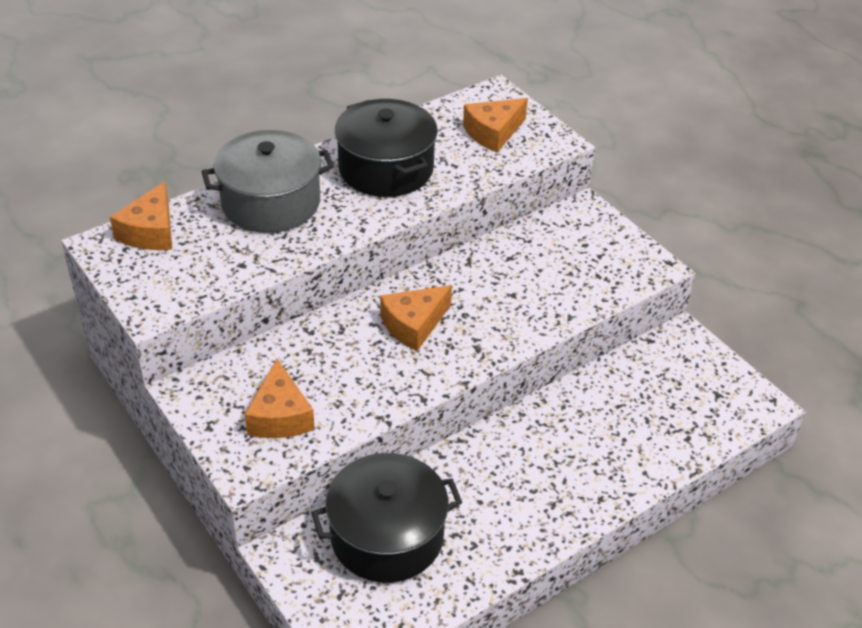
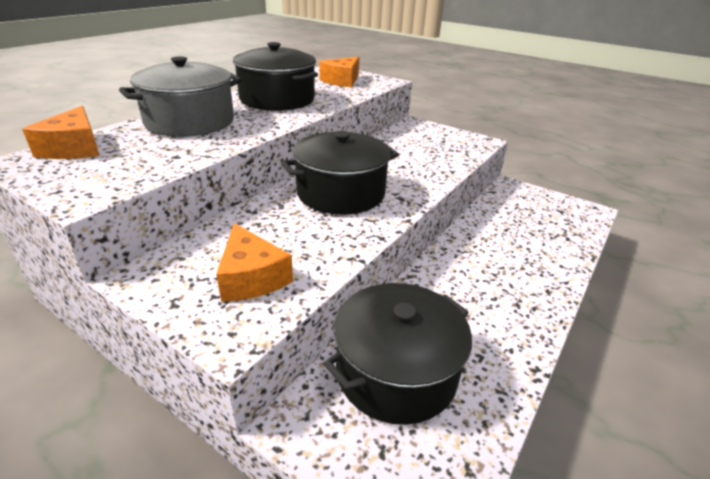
camera: 20 degrees left, 10 degrees down
orange cheese [380,285,452,351] -> black pot [281,131,399,215]

